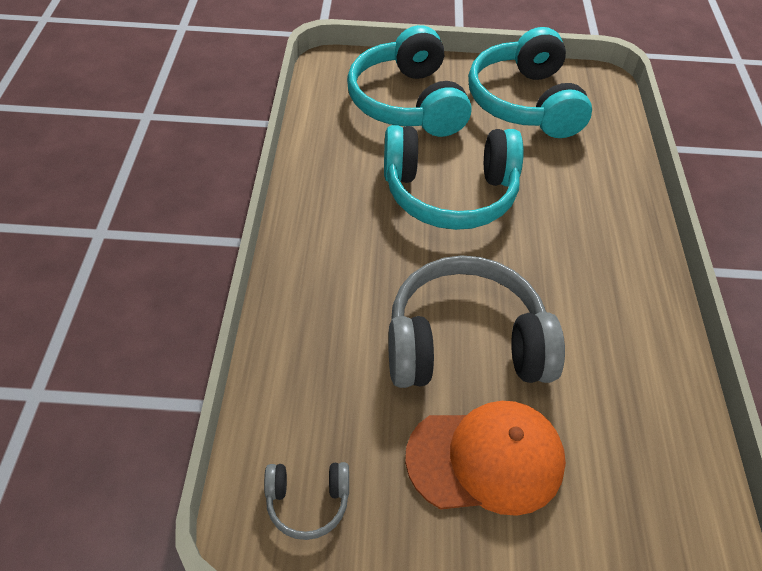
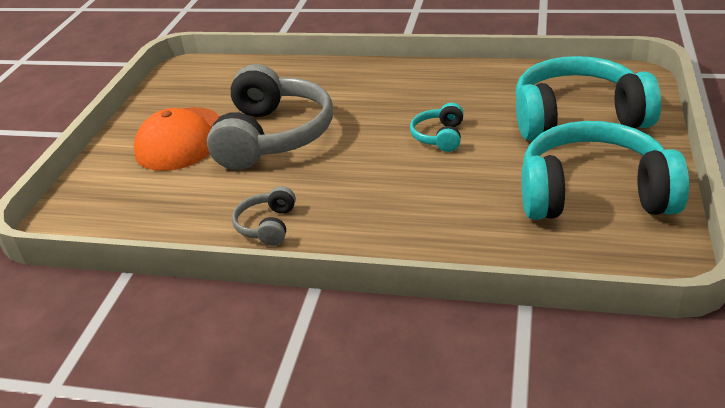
camera: 105 degrees right, 15 degrees down
grey headphones [264,462,349,540] -> grey headphones moved to [232,186,296,246]
turquoise headphones [384,125,524,230] -> turquoise headphones [410,103,464,152], size x0.45

